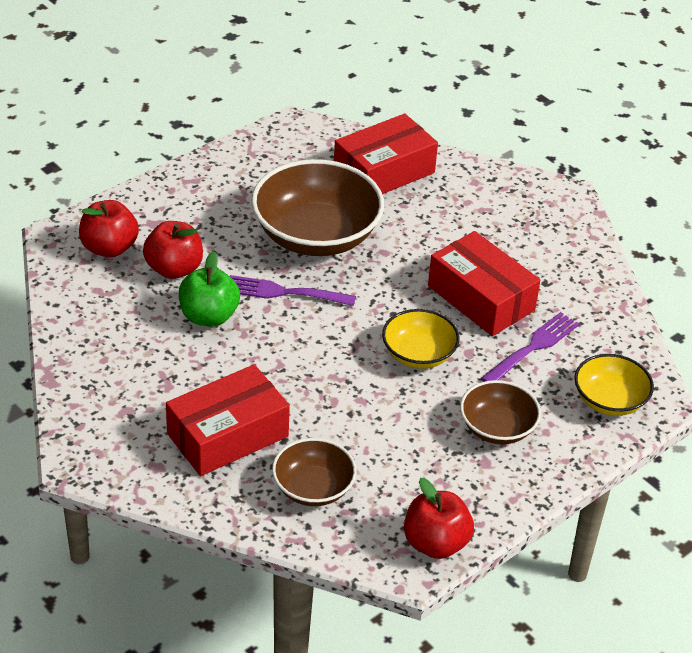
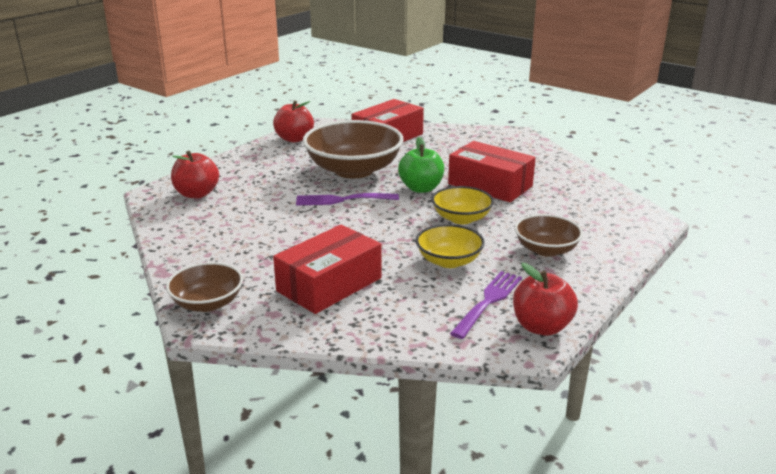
camera: 10 degrees left, 15 degrees down
red apple [143,221,203,279] -> red apple moved to [273,100,314,142]
green apple [179,251,240,327] -> green apple moved to [398,137,444,193]
brown bowl [272,438,357,506] -> brown bowl moved to [166,262,243,312]
purple fork [481,312,579,382] -> purple fork moved to [450,271,522,339]
yellow bowl [574,354,654,416] -> yellow bowl moved to [416,224,485,268]

